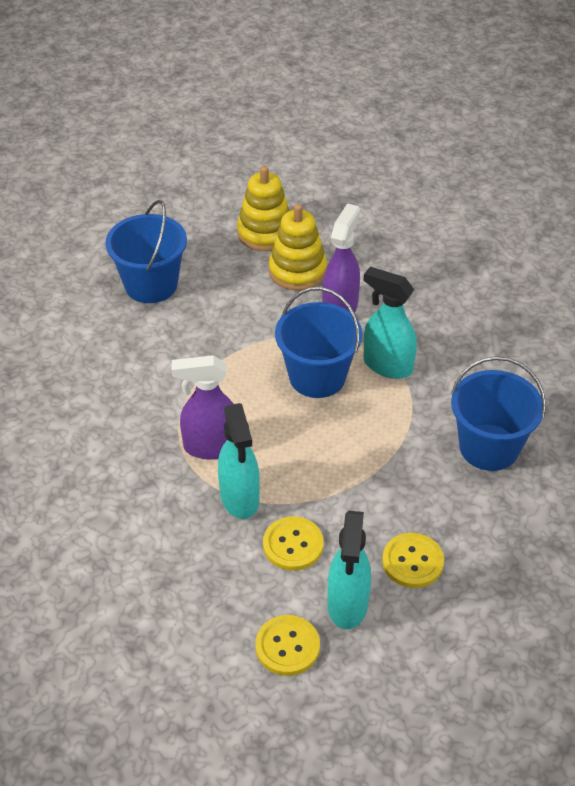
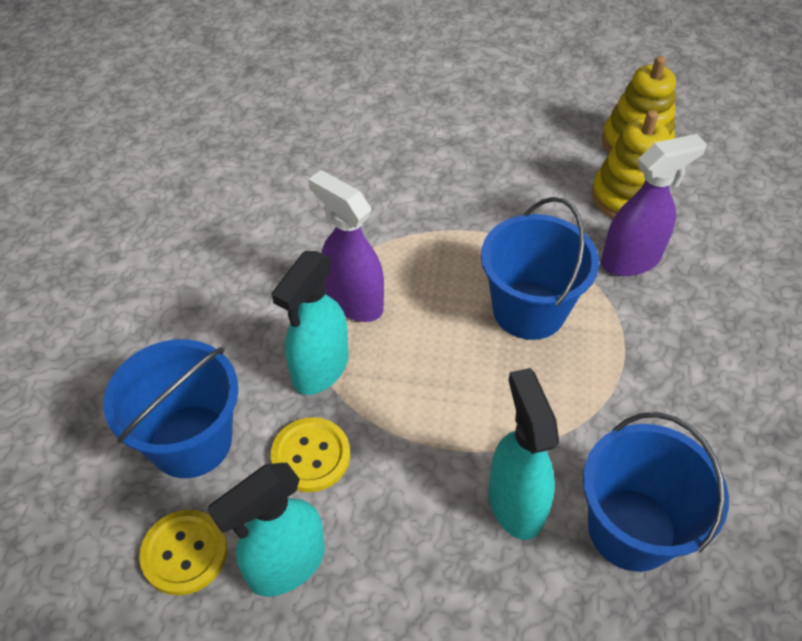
camera: 45 degrees right, 5 degrees up
blue bucket [105,200,187,303] -> blue bucket moved to [104,339,239,478]
turquoise spray bottle [363,267,417,379] -> turquoise spray bottle moved to [488,368,559,540]
yellow button [382,533,444,588] -> none

